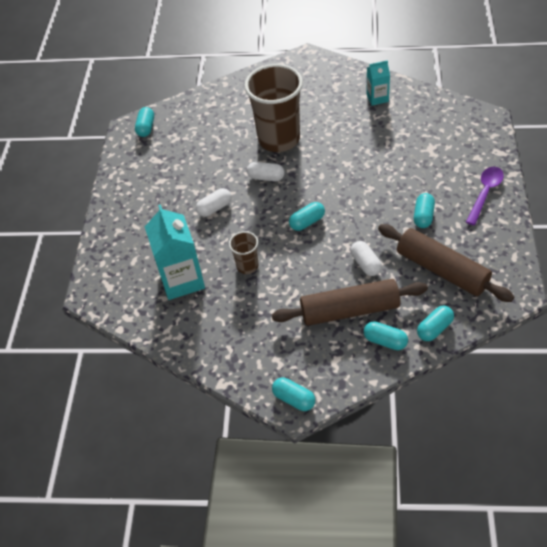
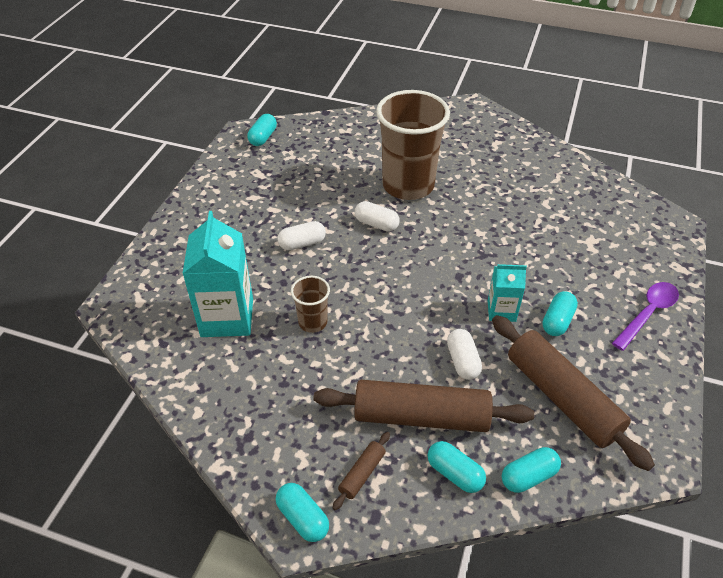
camera: 10 degrees right, 5 degrees down
turquoise capsule [289,202,325,231] -> none
turquoise carton [366,60,390,105] -> turquoise carton moved to [487,264,527,322]
none -> brown rolling pin [333,432,390,511]

